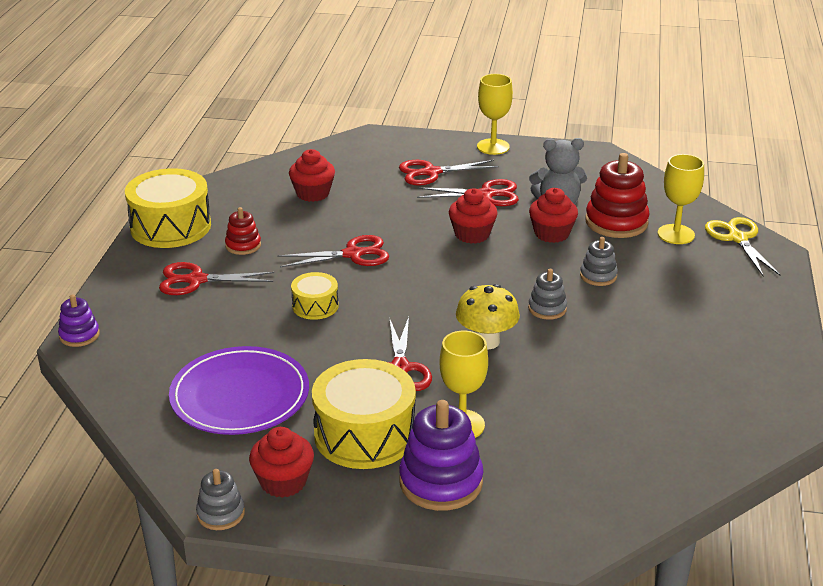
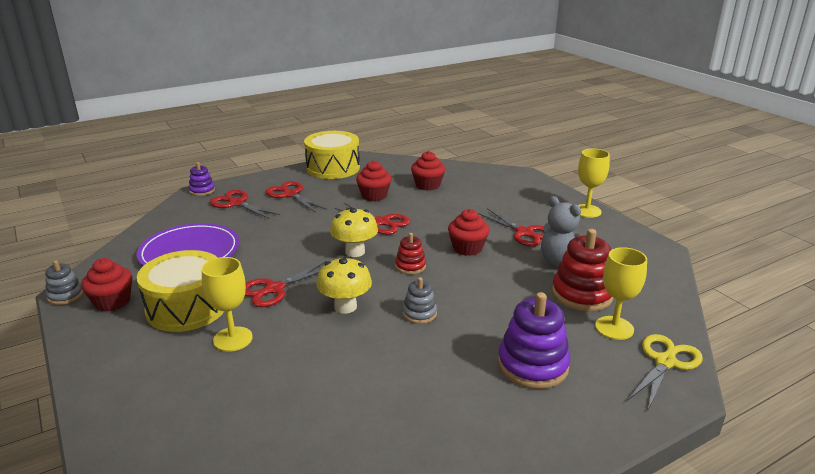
camera: 50 degrees right, 5 degrees down
red stacking toy [225,207,261,255] -> red stacking toy moved to [395,233,426,274]
yellow drum [291,272,338,320] -> none
red scissors [399,160,499,186] -> red scissors moved to [210,190,280,219]
purple stacking toy [399,400,484,511] -> purple stacking toy moved to [498,292,571,389]
red cupcake [529,188,578,243] -> red cupcake moved to [356,160,392,201]
grey stacking toy [580,237,618,286] -> none
none -> yellow mushroom [330,208,378,257]

